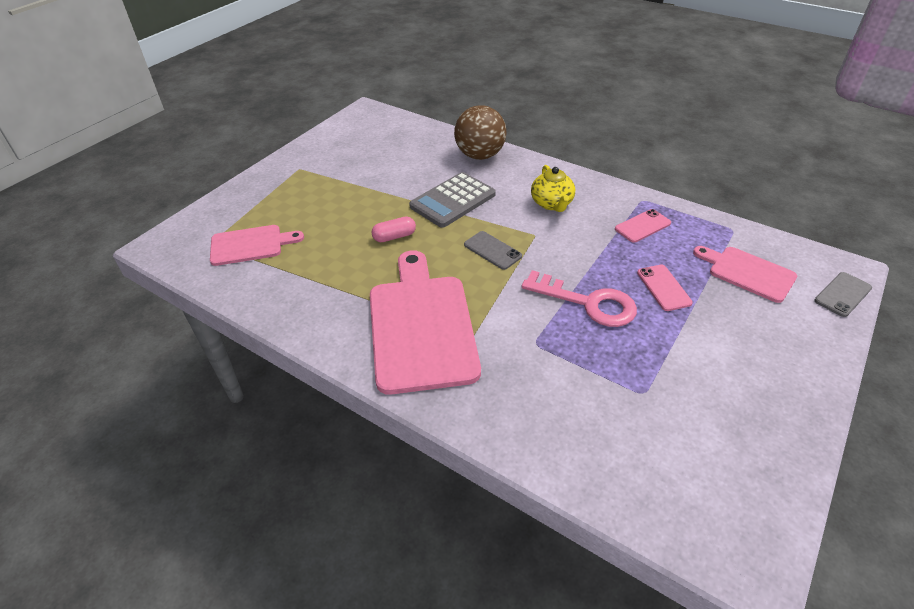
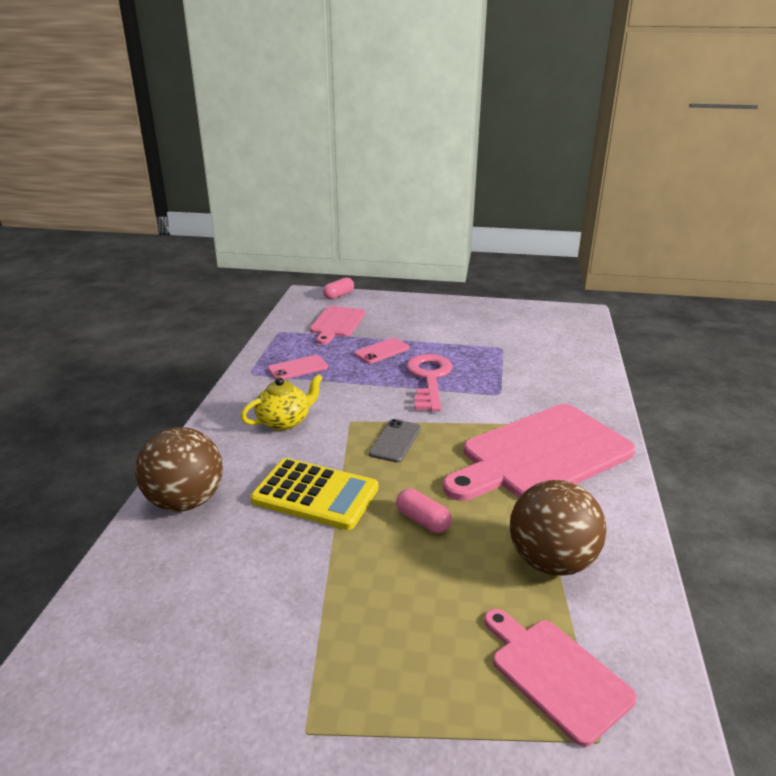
camera: 115 degrees left, 15 degrees down
grey calculator [409,172,496,228] -> yellow calculator [250,458,378,530]
pink phone [615,209,671,243] -> pink phone turned 60 degrees counterclockwise [268,355,328,380]
grey phone [815,272,872,317] -> pink capsule [323,277,354,300]
none -> brown ball [510,480,607,576]

